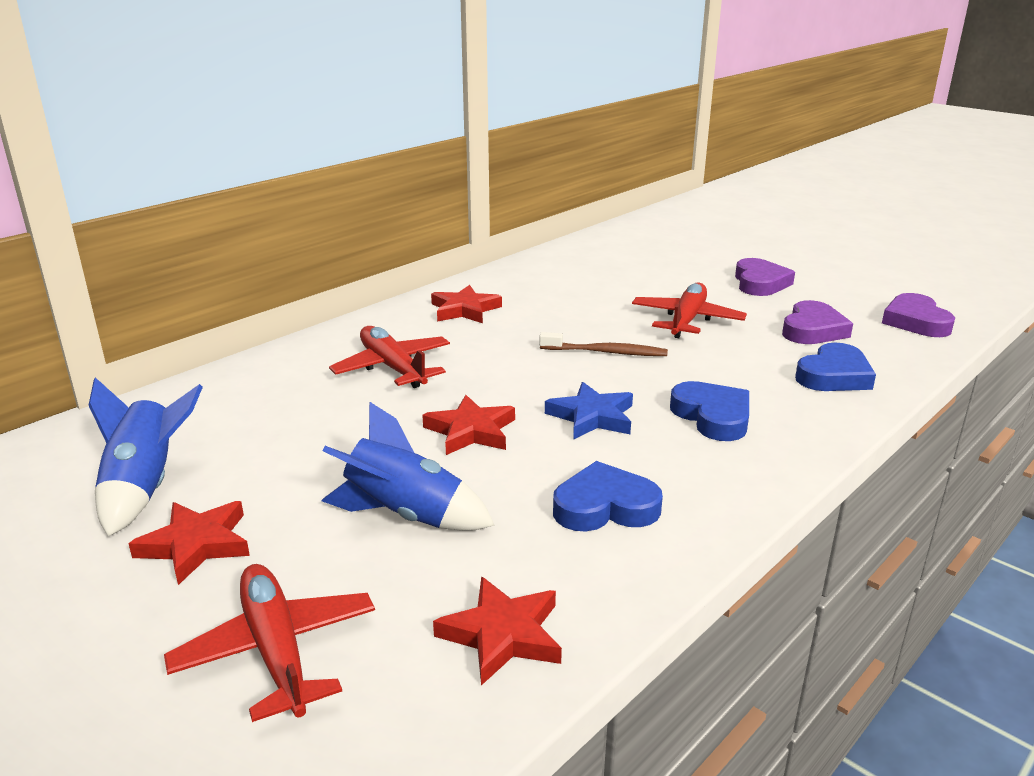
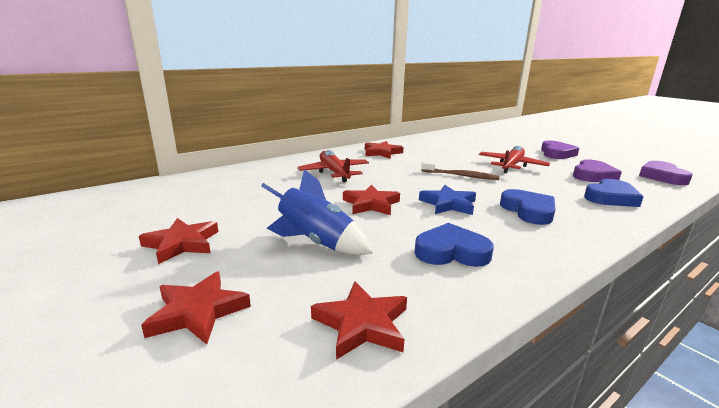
camera: 10 degrees right, 5 degrees down
blue rocket [88,377,203,536] -> none
red plane [164,564,375,722] -> red star [141,271,251,345]

